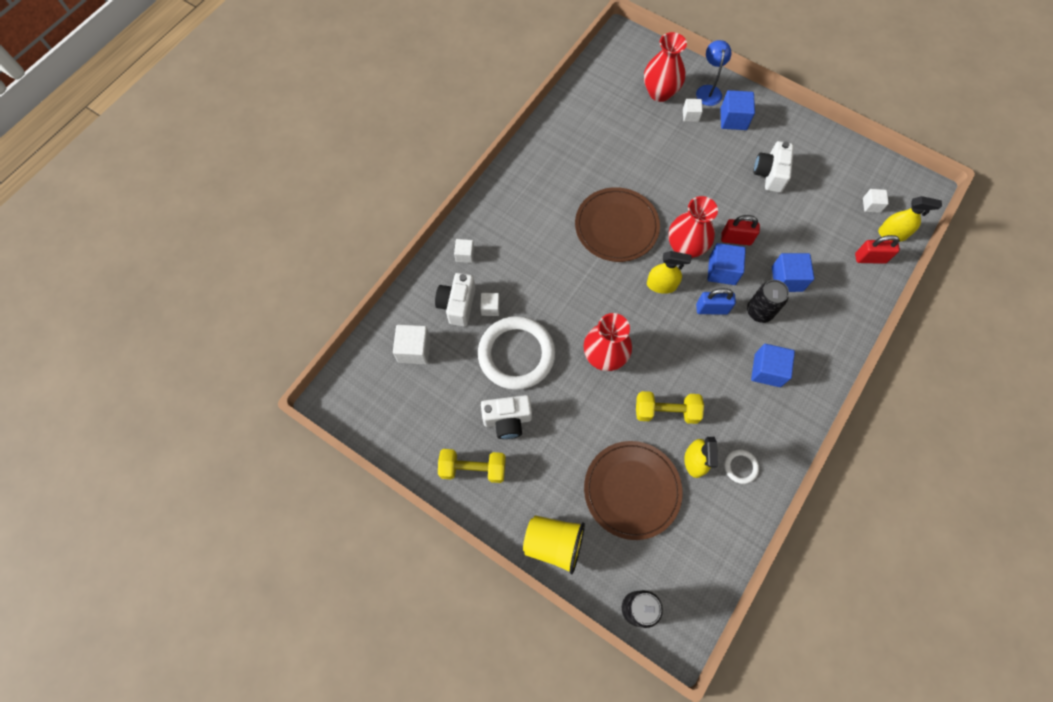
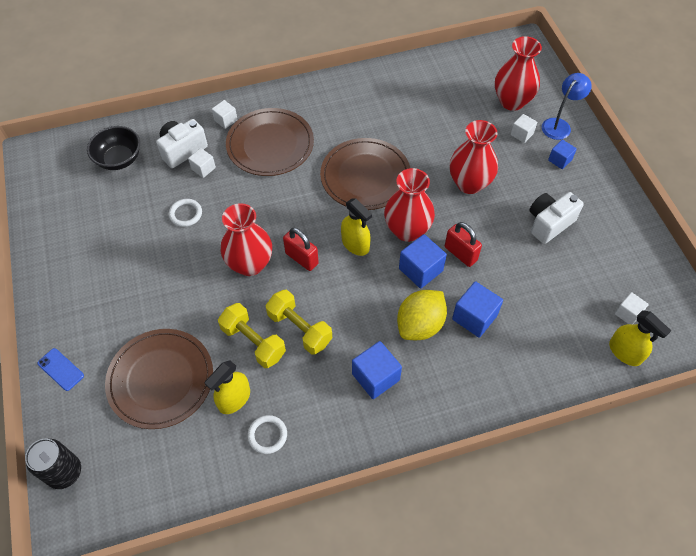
camera: 40 degrees right, 10 degrees down
white cube [393,325,431,364] -> black bowl [87,126,140,170]
yellow dumbbell [438,449,506,483] -> yellow dumbbell moved to [266,290,332,355]
white ring [478,316,555,390] -> white ring [169,199,202,227], size x0.42
white camera [481,395,532,439] -> none
yellow cup [523,515,585,574] -> blue phone [37,348,84,391]
blue padlock [696,288,736,315] -> none
blue cube [720,90,755,130] -> blue cube [548,140,577,169], size x0.60
black can [747,280,789,323] -> yellow lemon [397,290,447,340]
red padlock [855,235,900,264] -> red padlock moved to [283,228,319,271]
none -> brown plate [226,108,314,176]
none -> red vase [450,120,498,194]

